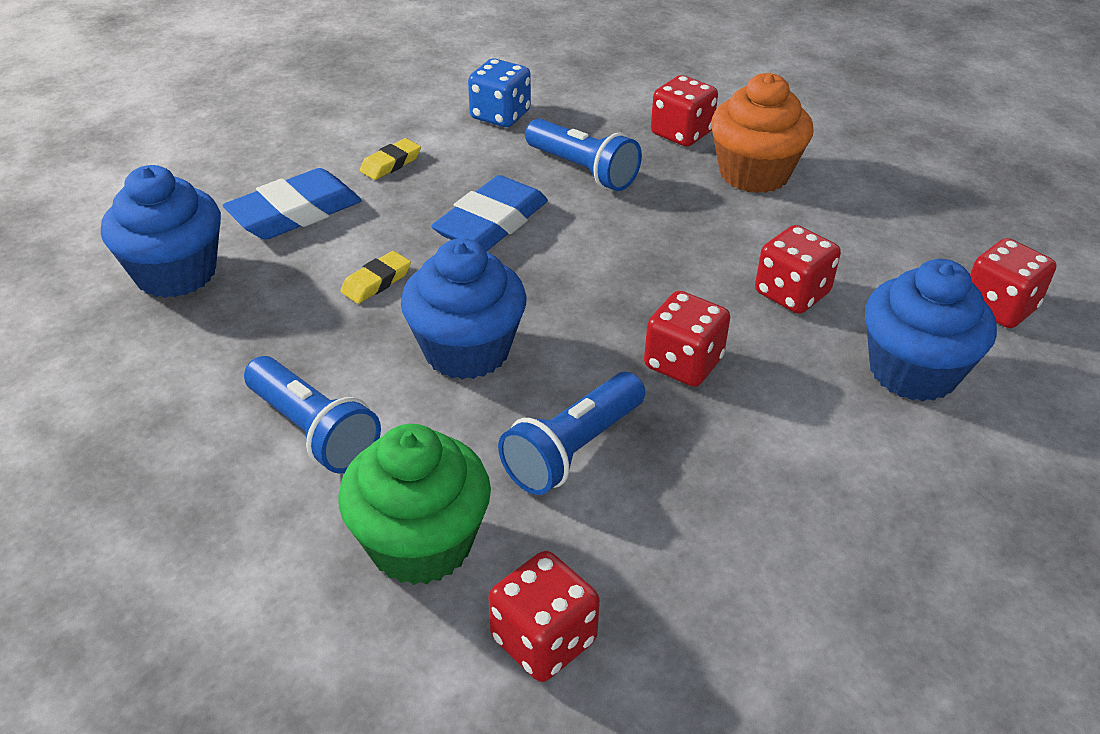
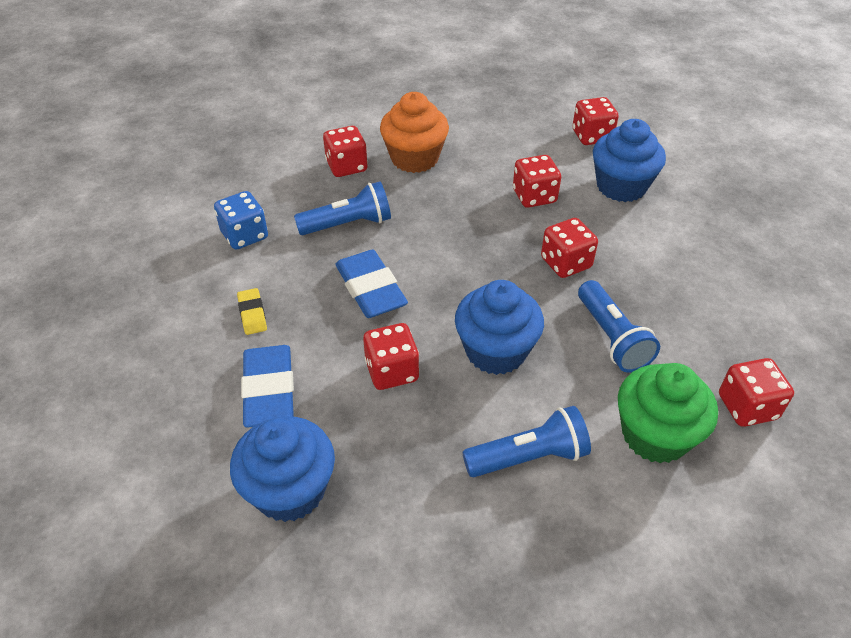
camera: 60 degrees left, 5 degrees up
yellow eraser [340,251,411,304] -> red dice [363,323,419,390]

